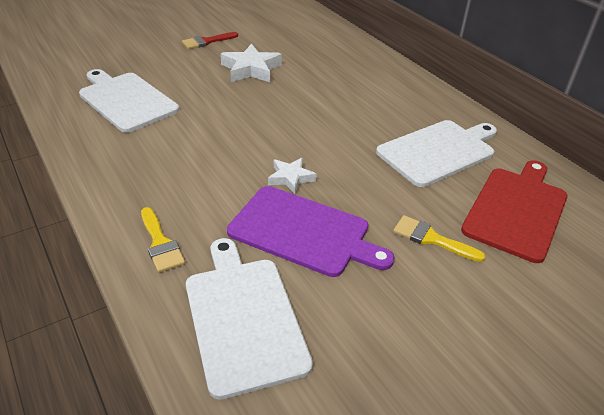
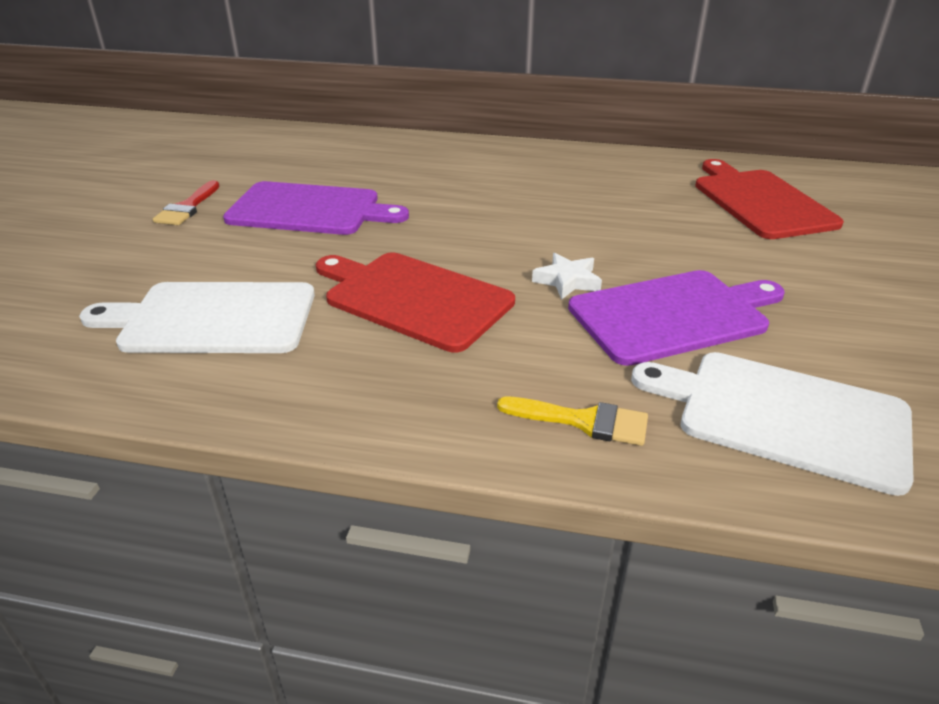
camera: 45 degrees left, 5 degrees down
white star [220,44,282,82] -> purple cutting board [223,181,409,235]
white cutting board [376,120,497,187] -> none
yellow brush [393,215,486,262] -> none
none -> red cutting board [316,252,515,352]

